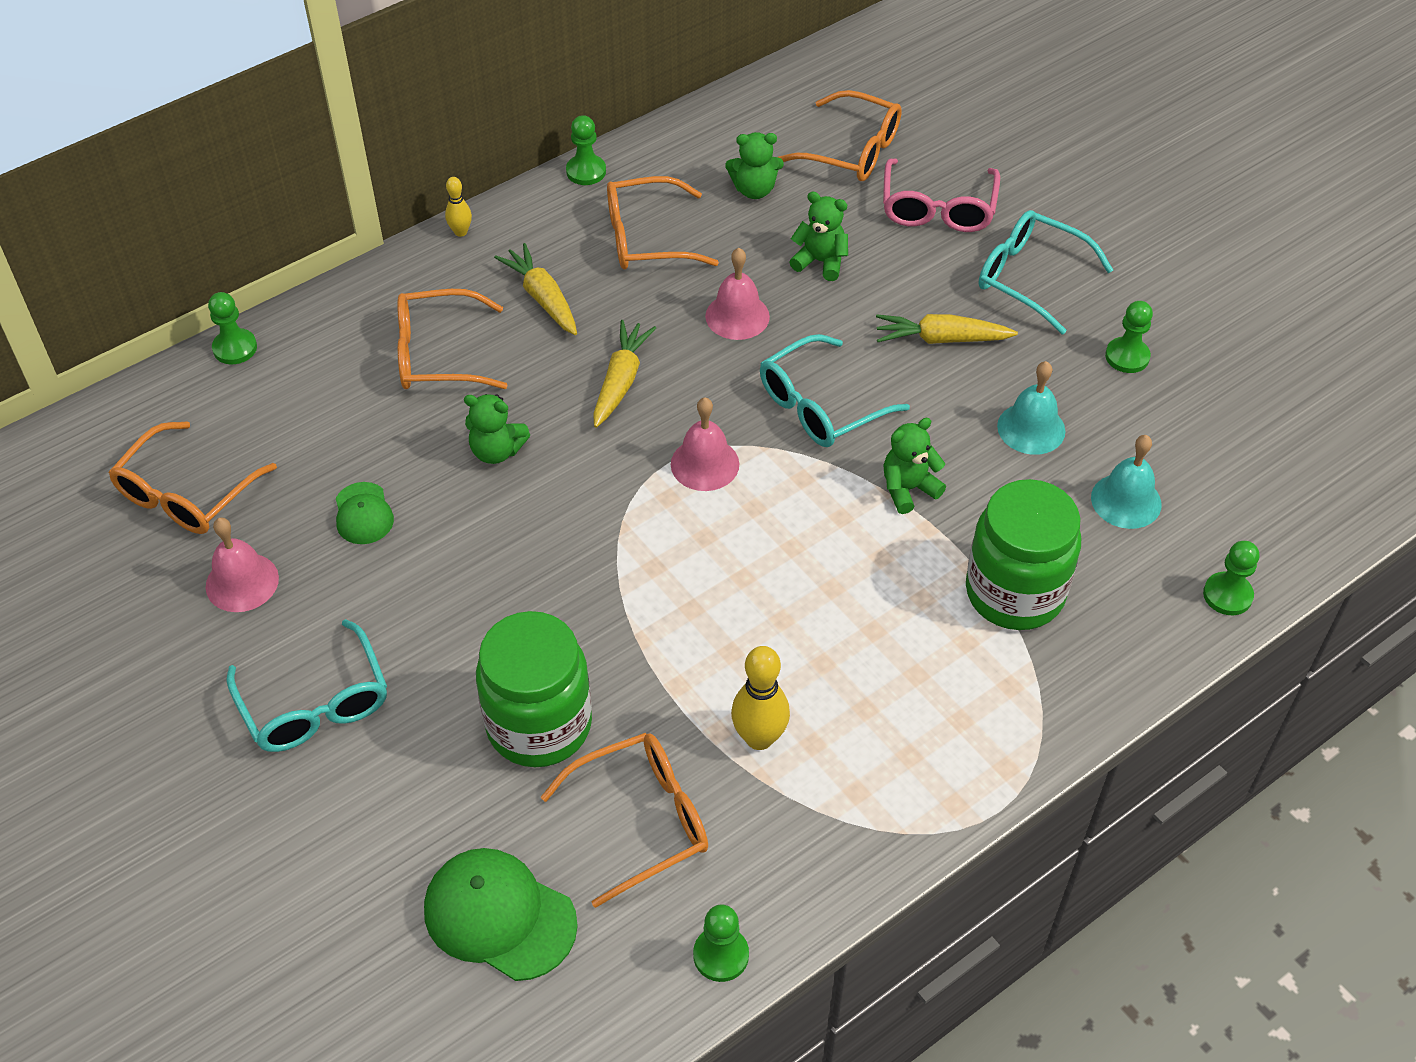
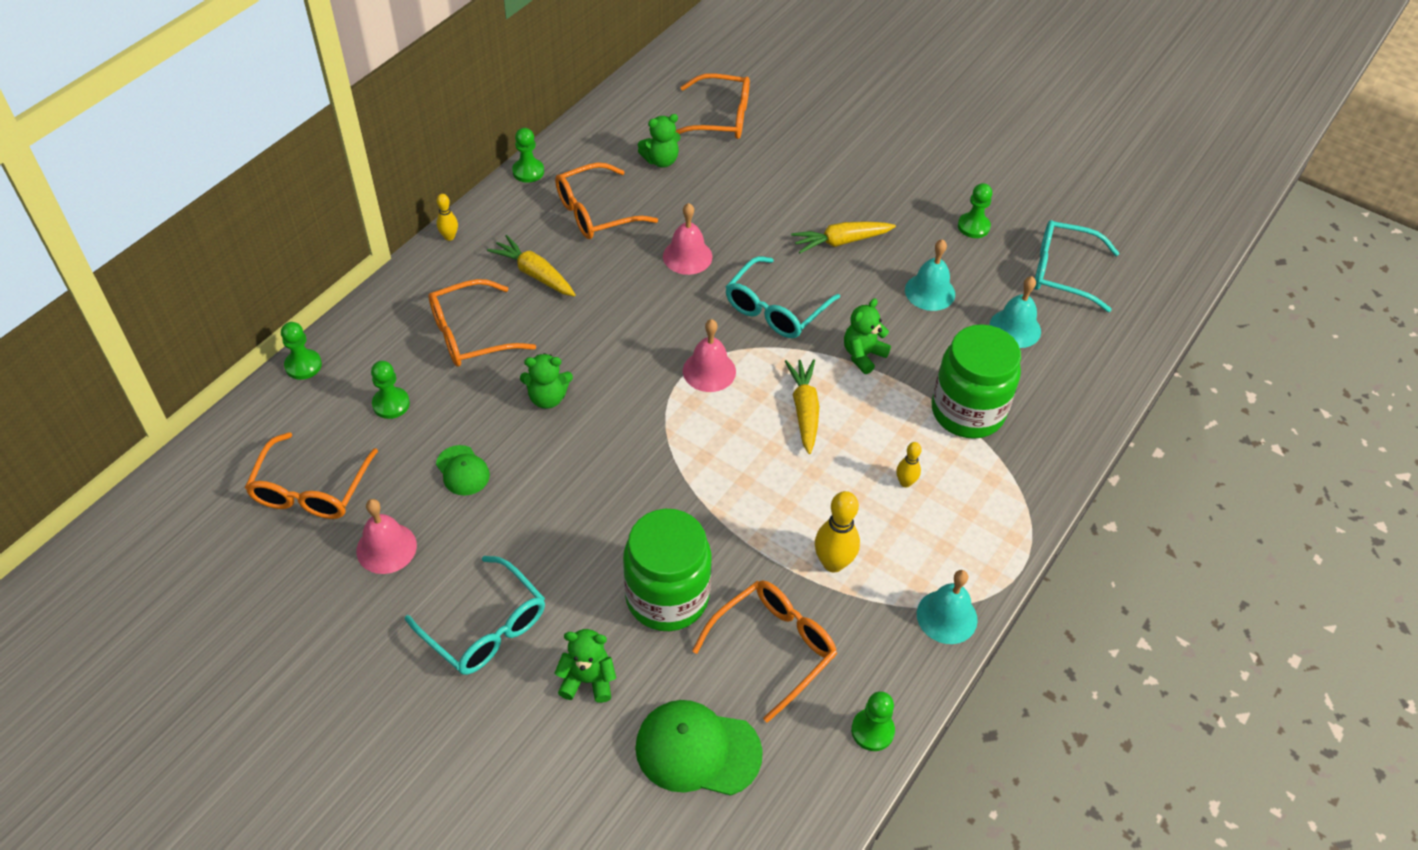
camera: 20 degrees left, 0 degrees up
yellow carrot [593,320,656,428] -> yellow carrot moved to [785,359,819,454]
green teddy bear [789,192,848,281] -> green teddy bear moved to [555,629,616,703]
pink glasses [883,158,1000,232] -> none
turquoise glasses [979,210,1113,335] -> turquoise glasses moved to [1034,220,1119,312]
green pawn [1203,541,1259,615] -> green pawn moved to [371,361,410,419]
none -> yellow bowling pin [896,442,922,487]
none -> turquoise bell [917,570,978,644]

